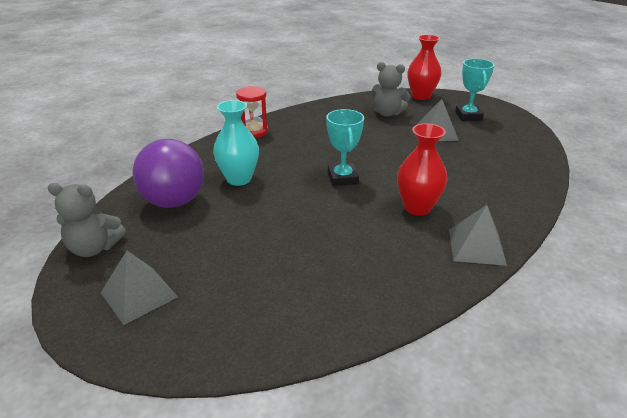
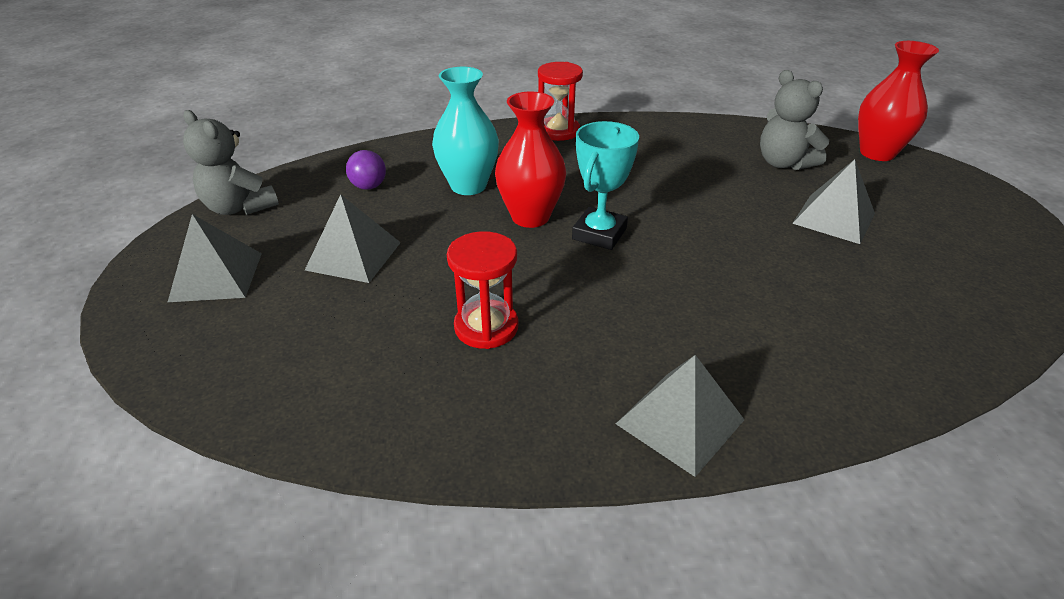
camera: 35 degrees right, 5 degrees up
purple ball [132,139,204,208] -> purple ball [346,150,386,190], size x0.43
red vase [397,123,448,216] -> red vase moved to [495,92,566,228]
turquoise trophy [455,59,494,121] -> none
none -> grey pyramid [305,194,401,283]
none -> red hourglass [447,231,518,349]

